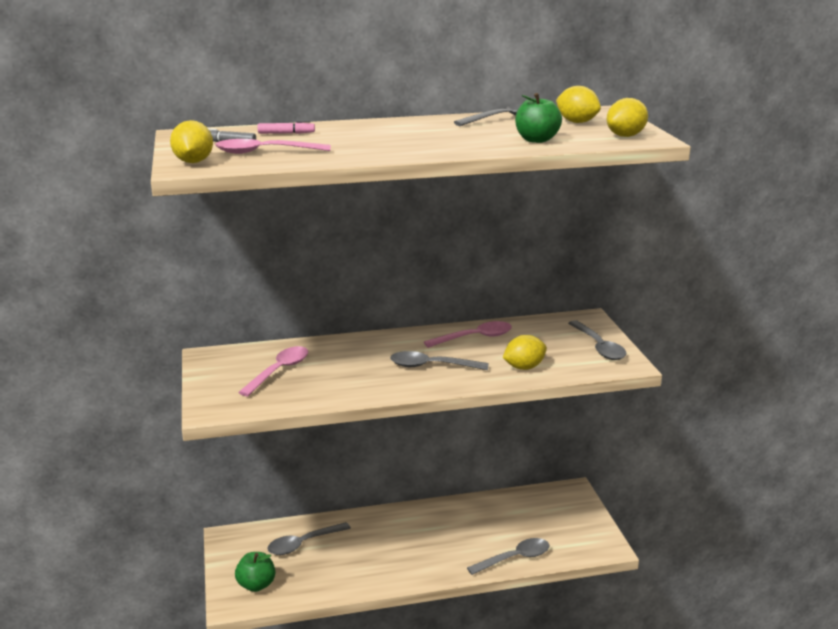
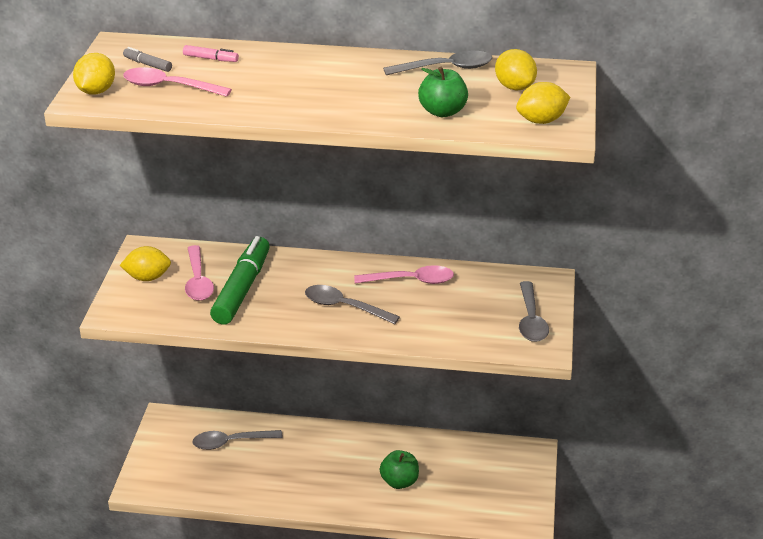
camera: 20 degrees right, 10 degrees up
green apple [235,552,275,592] -> green apple moved to [380,450,419,489]
pink spoon [238,346,308,396] -> pink spoon turned 120 degrees clockwise [185,245,214,301]
grey spoon [467,538,549,575] -> none
yellow lemon [503,335,547,370] -> yellow lemon moved to [120,246,171,281]
none -> green marker [210,236,270,325]

